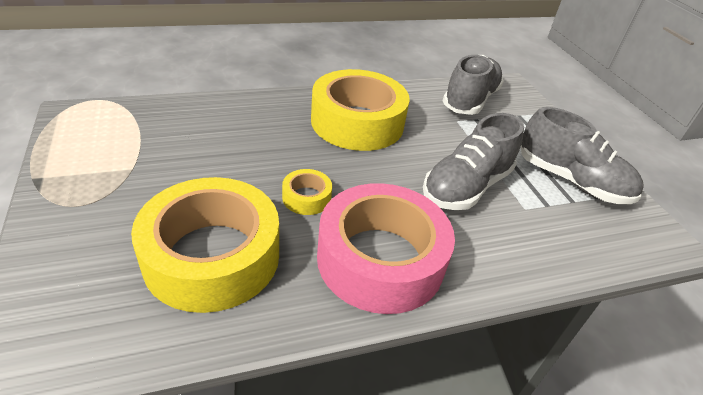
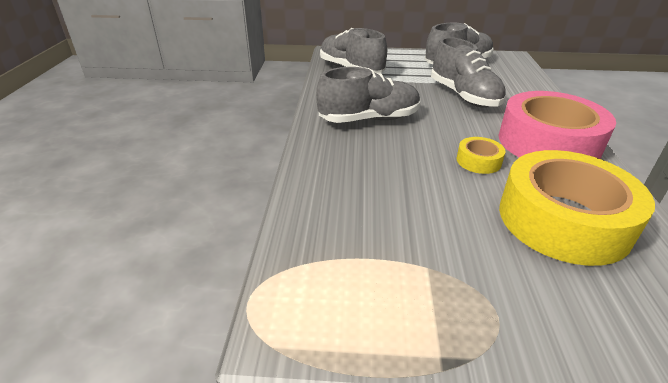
camera: 65 degrees left, 5 degrees down
yellow tape [311,69,410,151] -> grey shoe [316,67,420,123]

